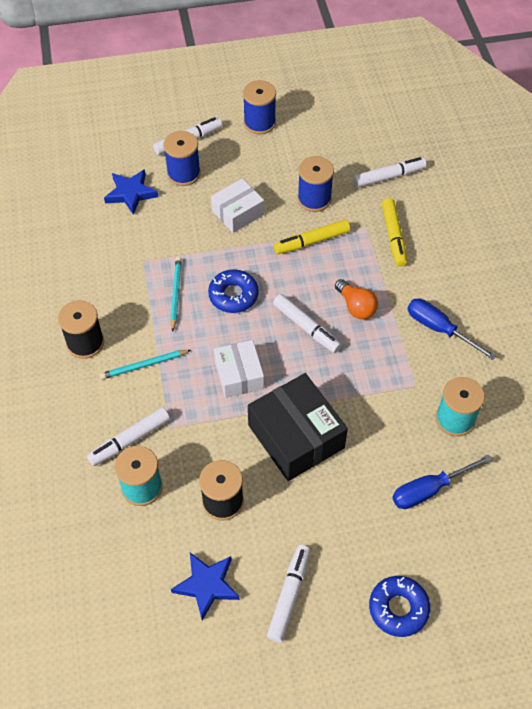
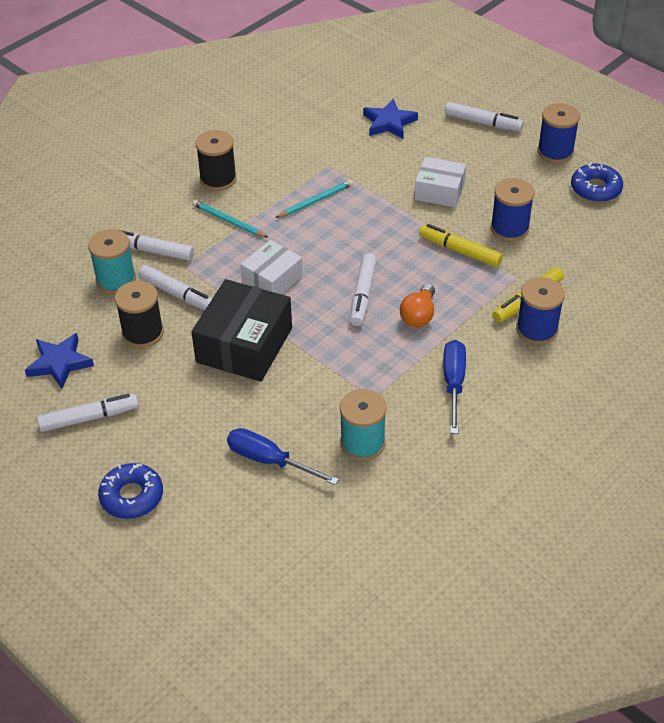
camera: 55 degrees right, 10 degrees down
blue spool [163,131,201,186] -> blue spool moved to [516,277,565,345]
blue donut [208,269,259,313] -> blue donut moved to [571,162,623,202]
white marker [353,157,427,188] -> white marker moved to [138,265,212,310]

